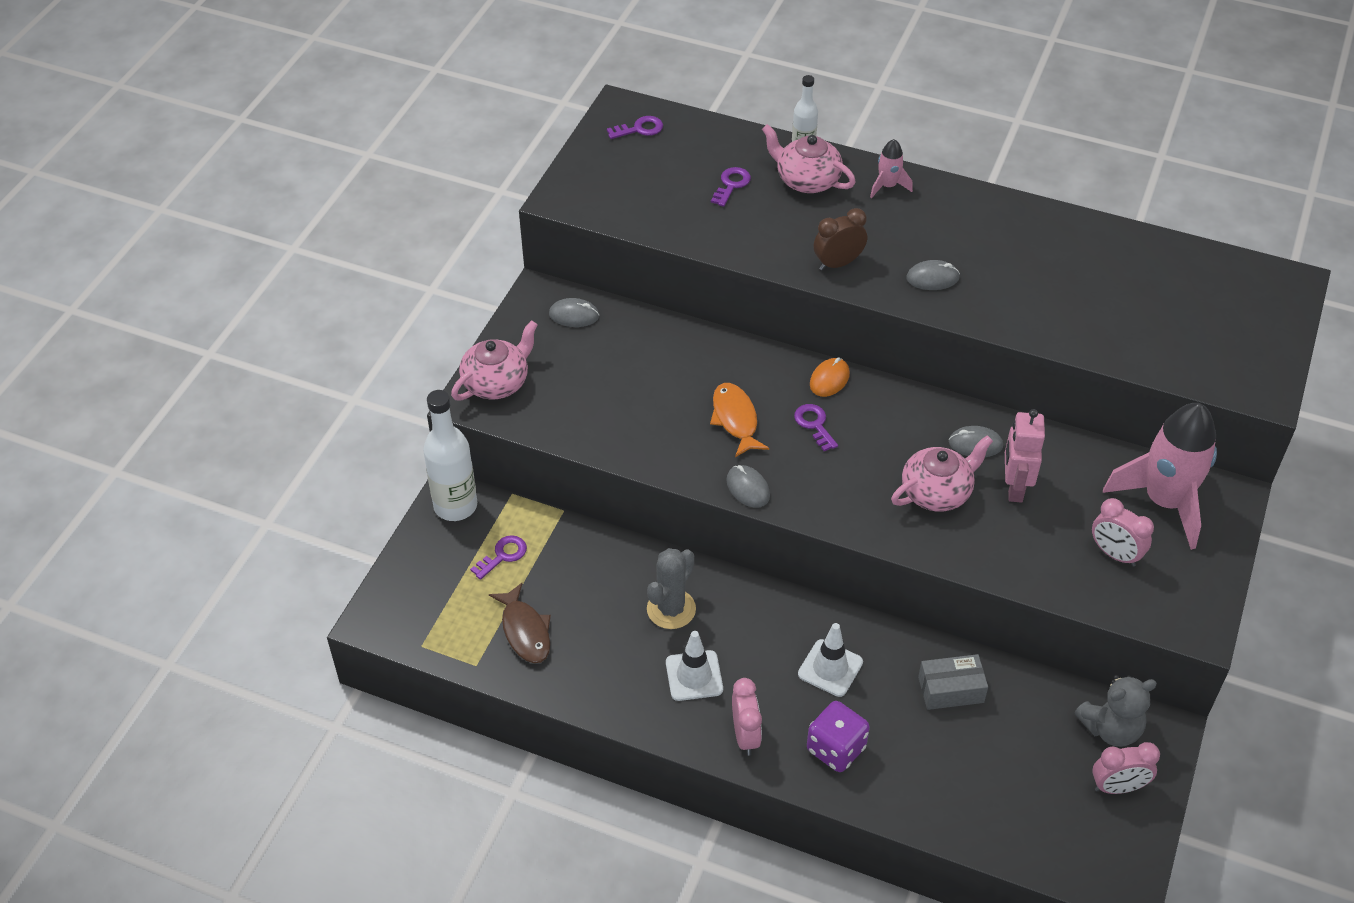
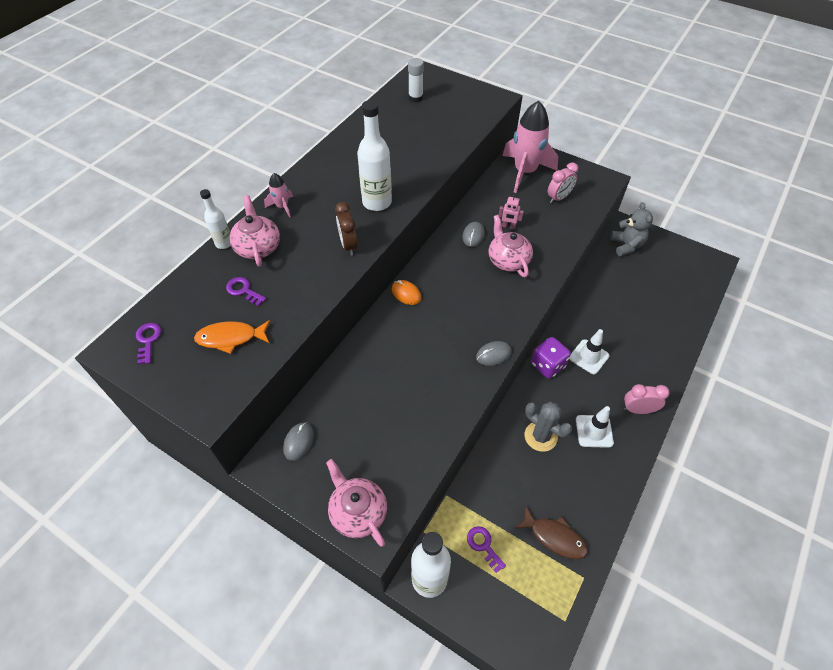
camera: 80 degrees left, 5 degrees up
brown fish [489,583,551,663] -> brown fish turned 45 degrees clockwise [514,506,588,559]
orange fish [710,383,769,457] -> orange fish moved to [194,320,270,354]
pink teapot [762,124,856,193] -> pink teapot turned 120 degrees clockwise [229,195,280,266]
purple key [794,404,838,451] -> none
purple dice [807,701,870,772] -> purple dice moved to [531,337,571,379]
grey mouse [906,260,960,290] -> white bottle [357,100,392,211]
grey box [918,654,988,710] -> none
pink robot [1005,409,1045,502] -> pink robot [499,194,524,229], size x0.61
pink clock [1092,742,1160,794] -> none
none -> white glue stick [408,58,424,102]

